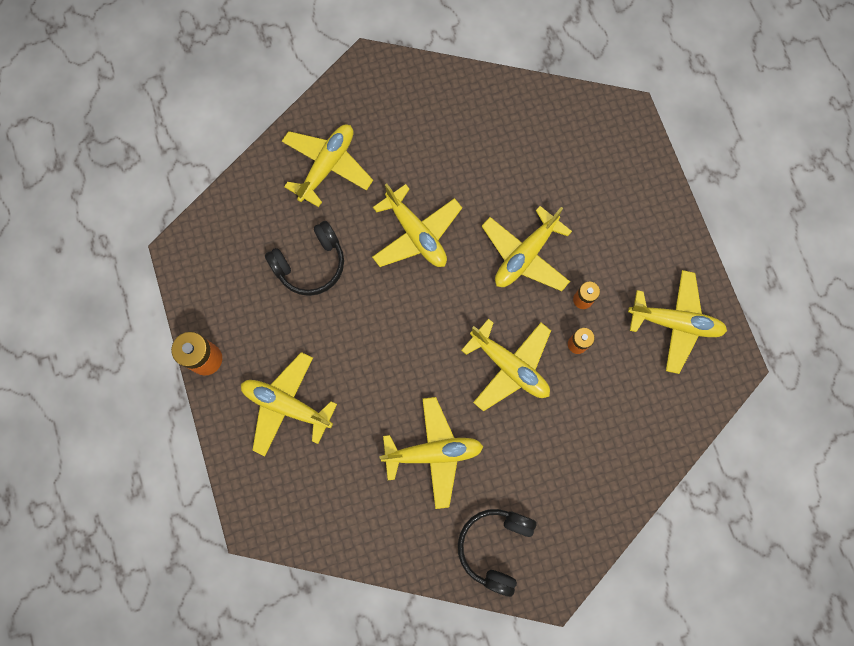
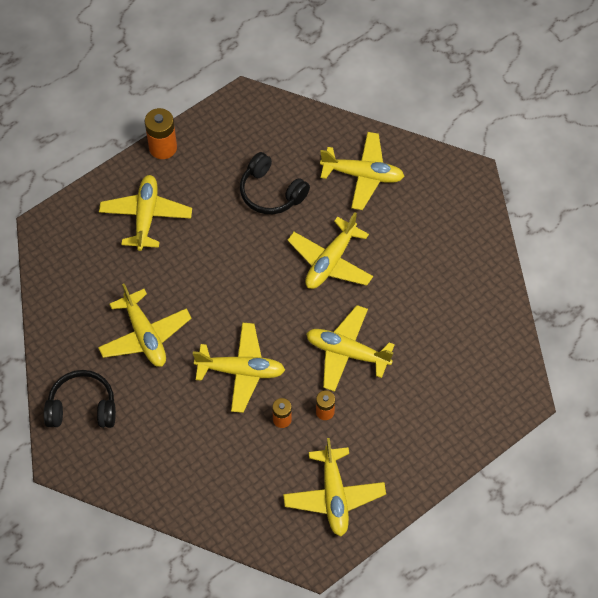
camera: 70 degrees right, 15 degrees down
yellow plane [461,318,551,411] -> yellow plane turned 105 degrees counterclockwise [193,322,285,413]

